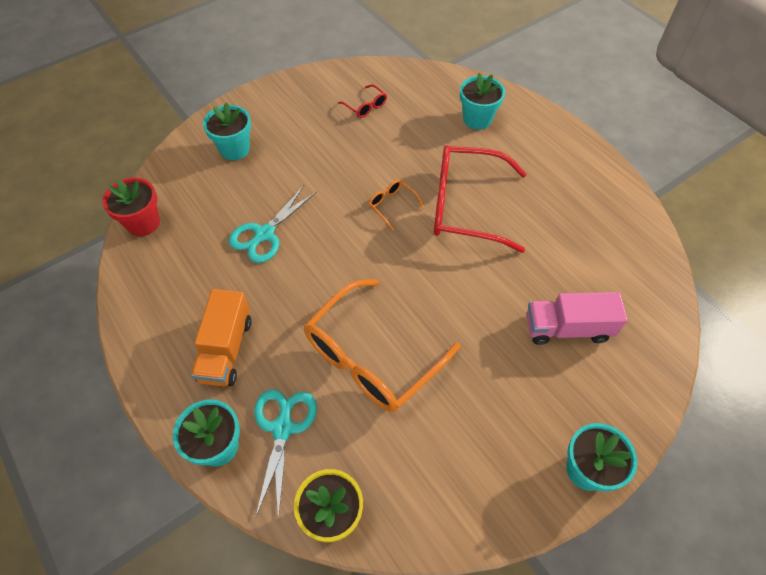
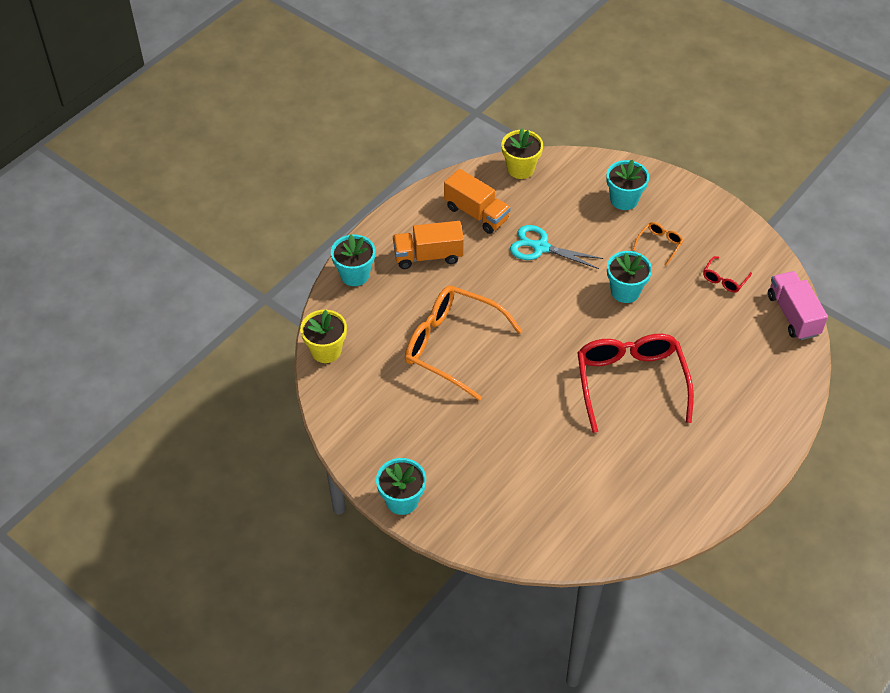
camera: 75 degrees right, 5 degrees down
red flower pot [102,177,160,236] -> yellow flower pot [502,128,543,179]
turquoise scissors [254,389,317,520] -> none
orange glasses [368,180,424,230] -> orange glasses moved to [633,222,684,266]
turquoise flower pot [460,73,505,130] -> turquoise flower pot moved to [607,251,652,303]
pink truck [526,292,628,345] -> pink truck moved to [768,271,828,340]
none -> orange truck [444,169,511,234]

